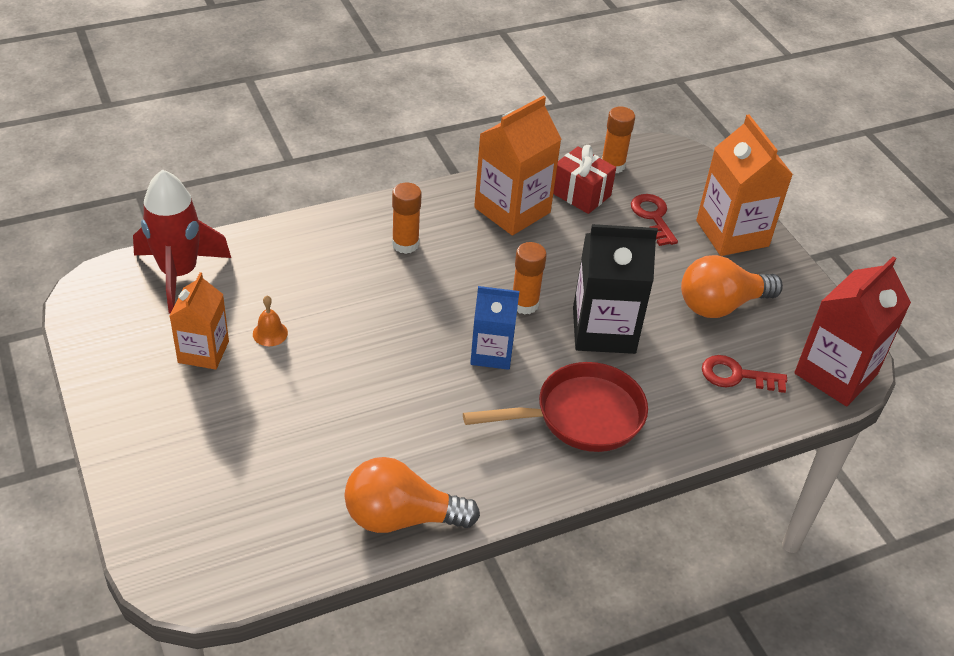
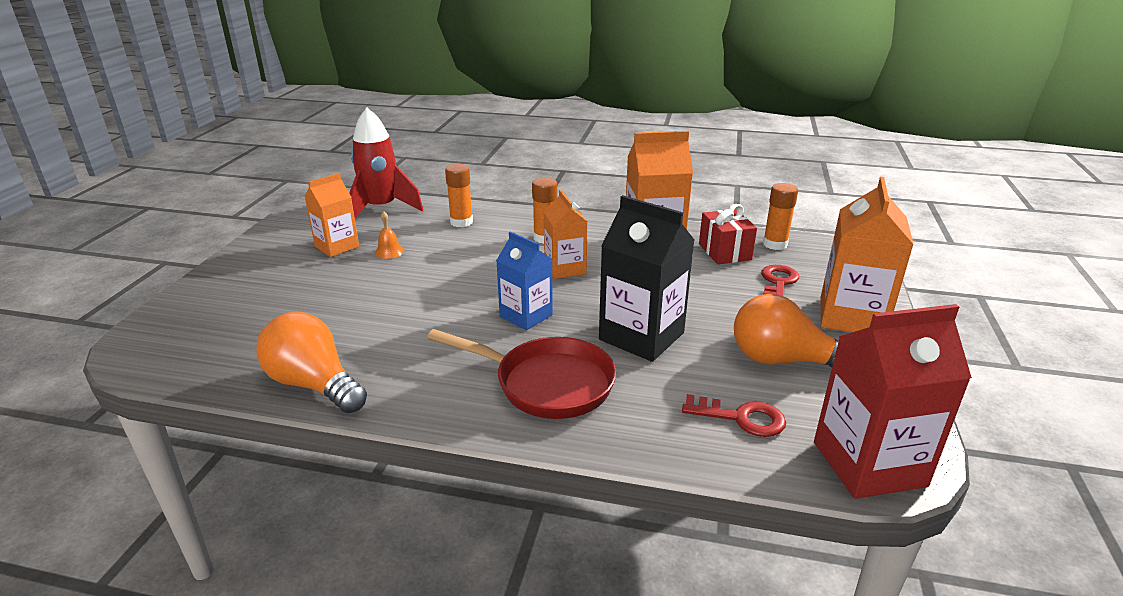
camera: 40 degrees right, 15 degrees down
orange glue stick [513,242,547,315] -> orange glue stick moved to [445,164,473,227]
red key [702,355,787,393] -> red key turned 150 degrees clockwise [682,394,786,437]
none -> orange carton [544,190,588,279]

